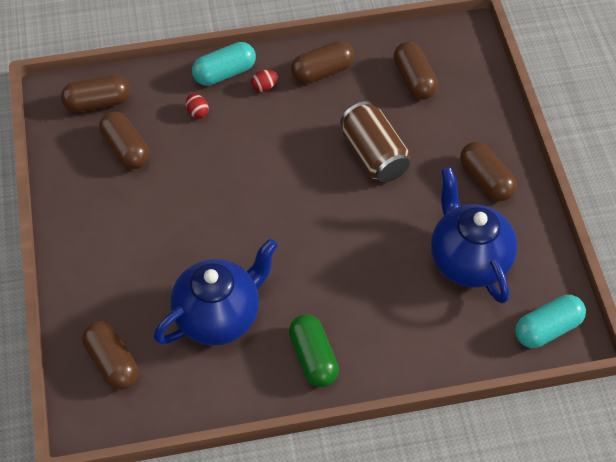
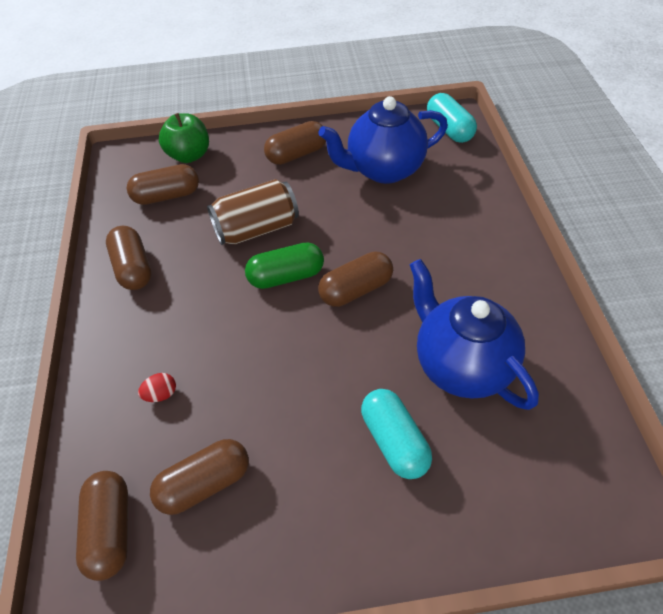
camera: 85 degrees left, 5 degrees down
brown capsule [82,321,138,390] -> brown capsule moved to [318,252,393,307]
turquoise capsule [192,42,256,86] -> turquoise capsule moved to [361,389,432,479]
red egg [251,70,278,92] -> none
green capsule [289,314,339,387] -> green capsule moved to [245,242,324,289]
none -> green apple [159,113,209,163]

